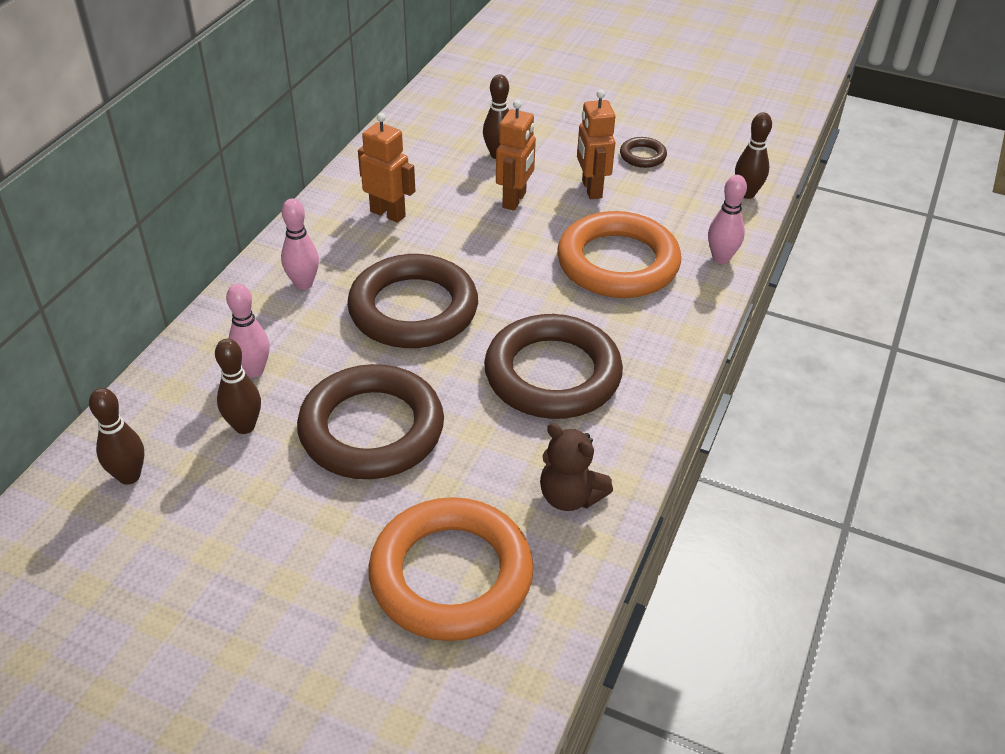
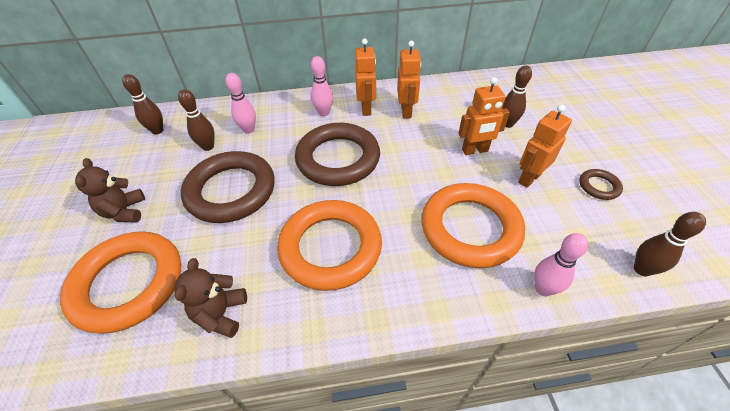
camera: 60 degrees right, 5 degrees up
brown ring [484,314,623,419] -> orange ring [277,200,382,291]
none -> brown teddy bear [75,158,145,223]
none -> orange robot [355,38,377,116]

